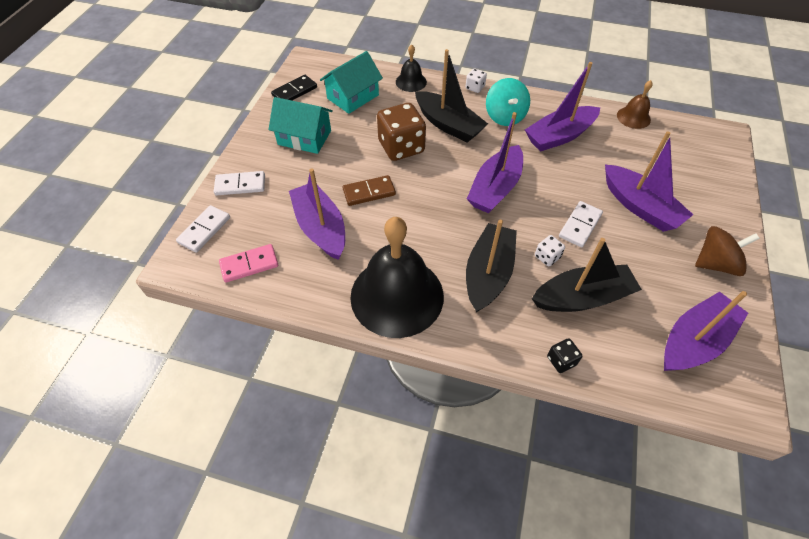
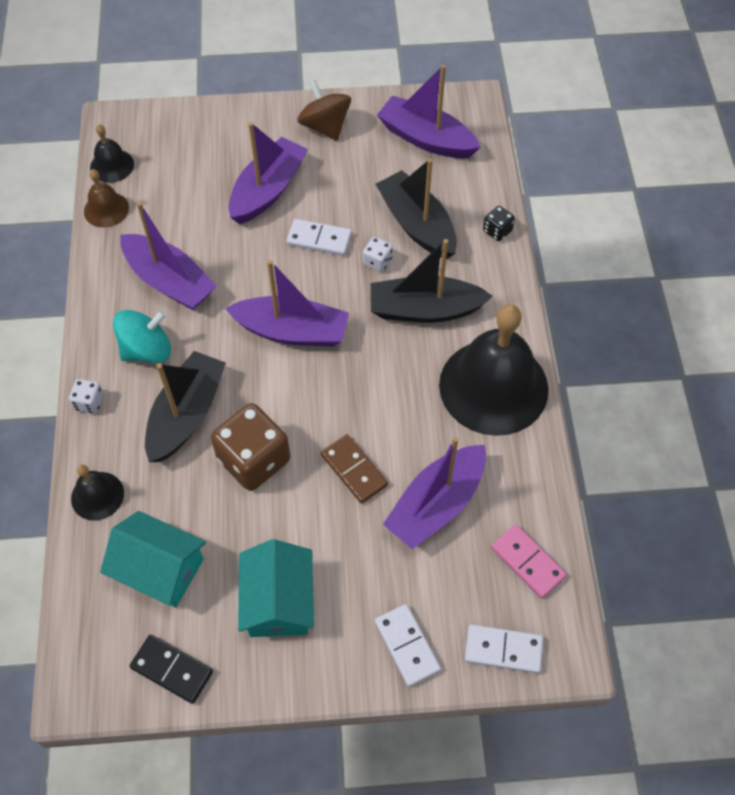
camera: 110 degrees left, 5 degrees up
none -> black bell [90,124,134,183]

